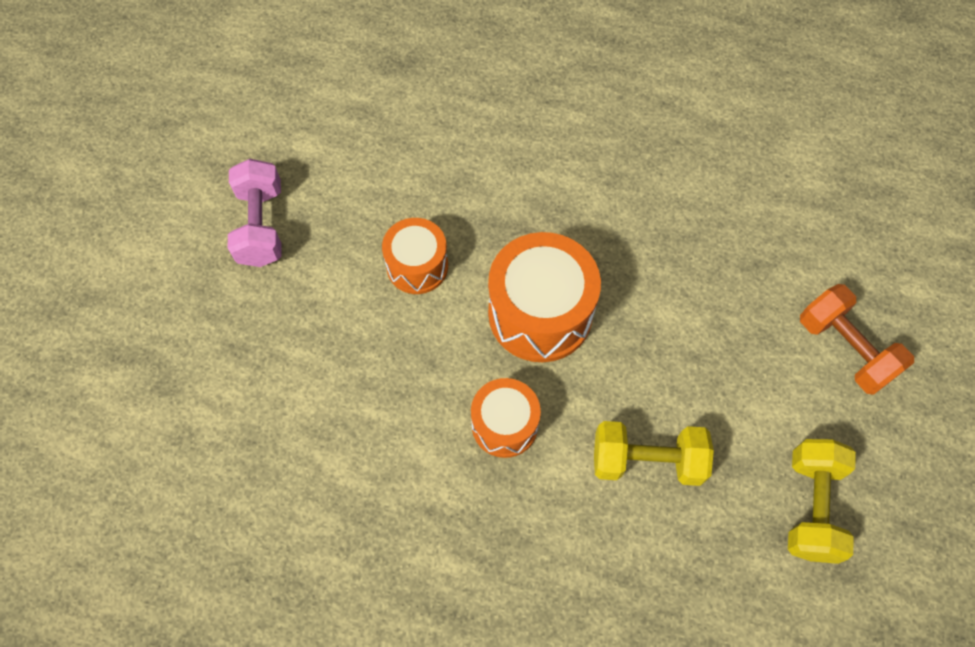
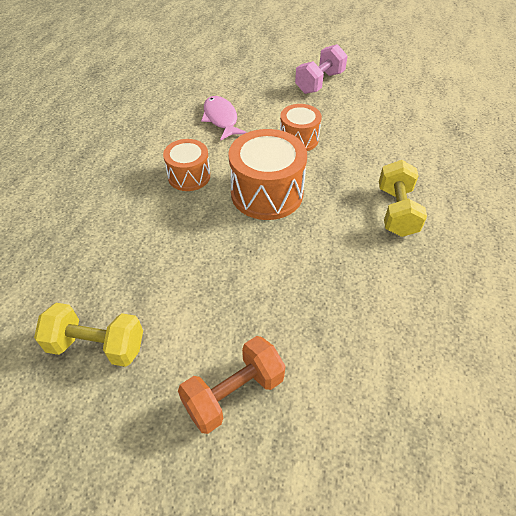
camera: 90 degrees right, 15 degrees down
pink dumbbell [228,159,282,267] -> pink dumbbell turned 45 degrees counterclockwise [295,44,348,94]
yellow dumbbell [594,421,714,486] -> yellow dumbbell moved to [379,160,427,237]
none -> pink fish [201,96,247,140]

